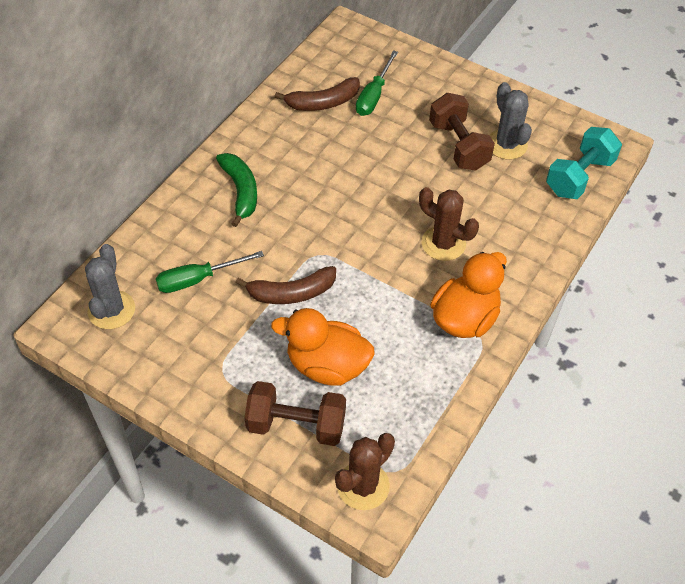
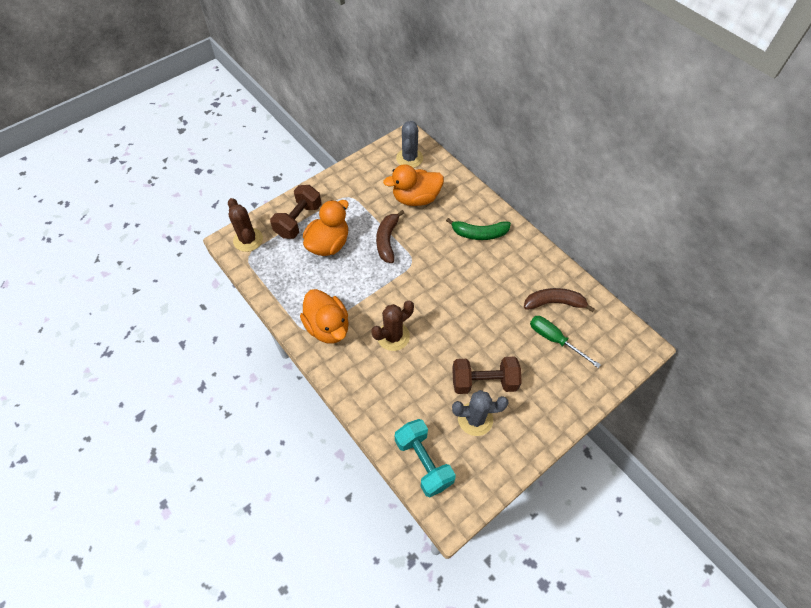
camera: 110 degrees right, 5 degrees up
grey cactus [85,244,135,329] -> grey cactus turned 75 degrees clockwise [396,121,423,168]
green screwdriver [156,251,264,293] -> orange duck [383,164,444,206]
brown banana [275,77,360,111] -> brown banana turned 90 degrees clockwise [524,288,595,312]

